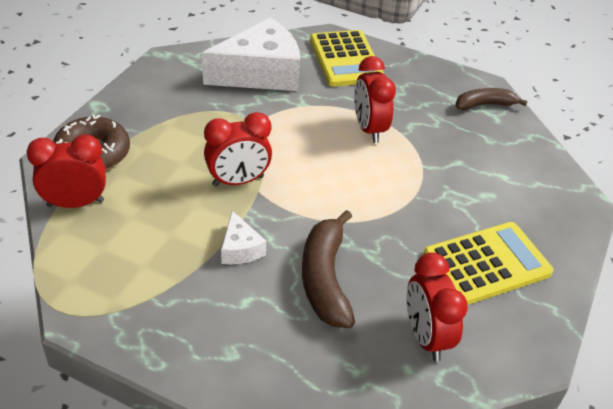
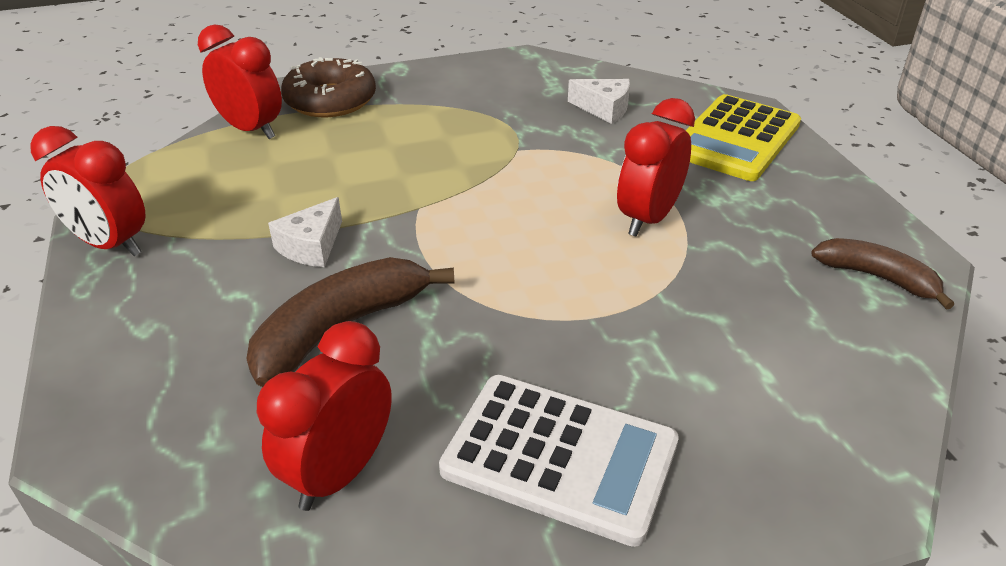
camera: 50 degrees right, 5 degrees down
white cheese [202,17,300,91] -> white cheese [568,79,630,124], size x0.45
red clock [204,112,272,186] -> red clock moved to [30,126,146,256]
yellow calculator [423,222,554,305] -> white calculator [439,375,679,547]

